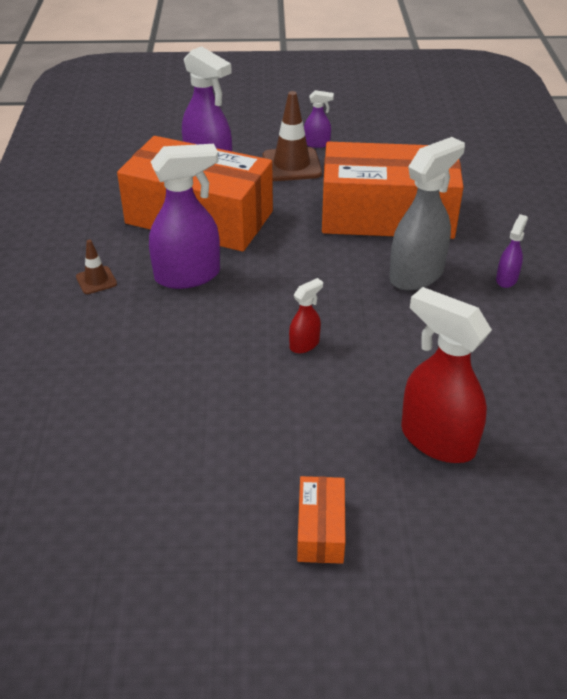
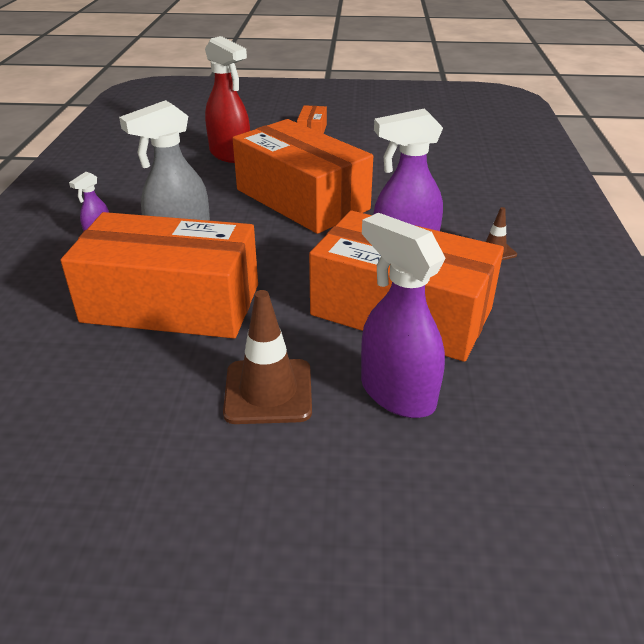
camera: 175 degrees left, 5 degrees down
red spray bottle [289,278,323,353] -> orange box [233,119,373,234]
purple spray bottle [304,90,334,148] -> none

